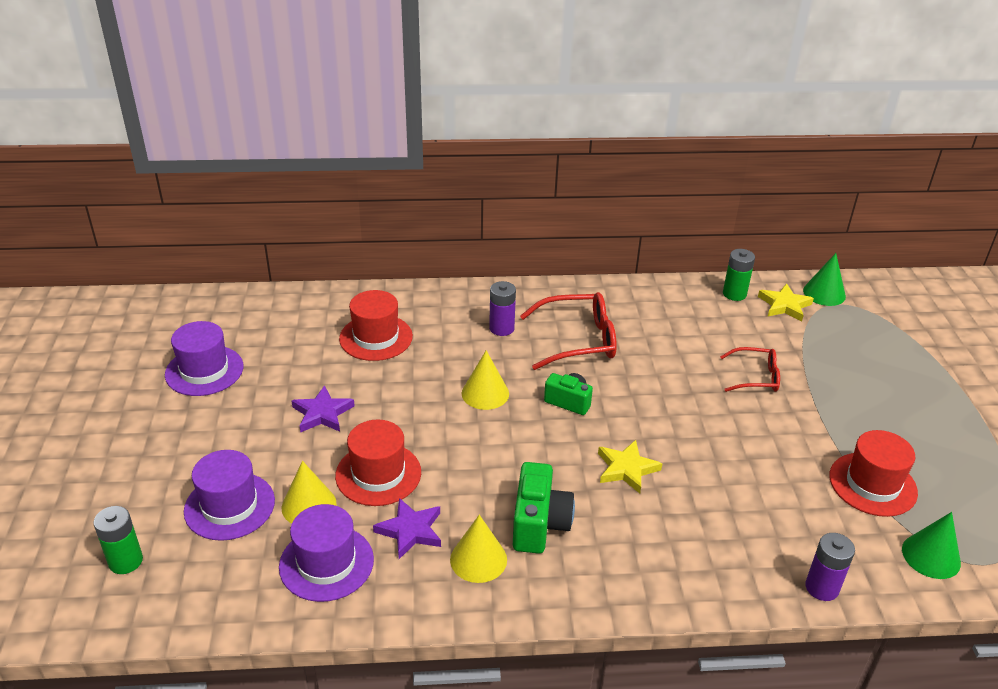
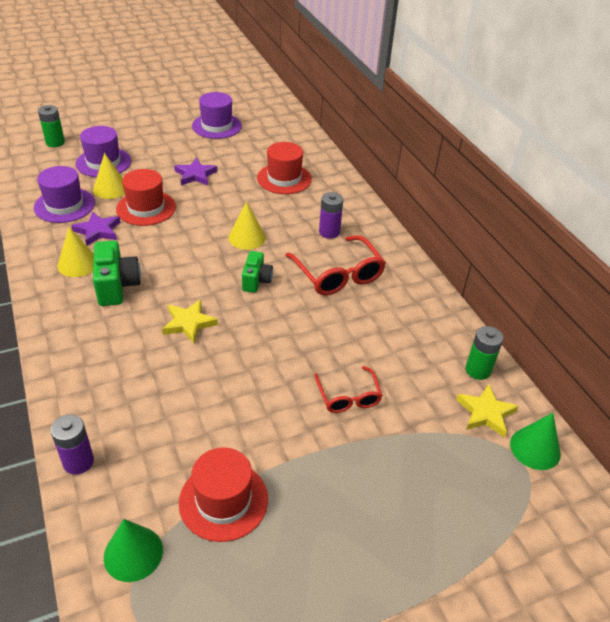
camera: 70 degrees right, 5 degrees up
green camera [513,462,575,554] -> green camera turned 90 degrees counterclockwise [93,240,141,306]

